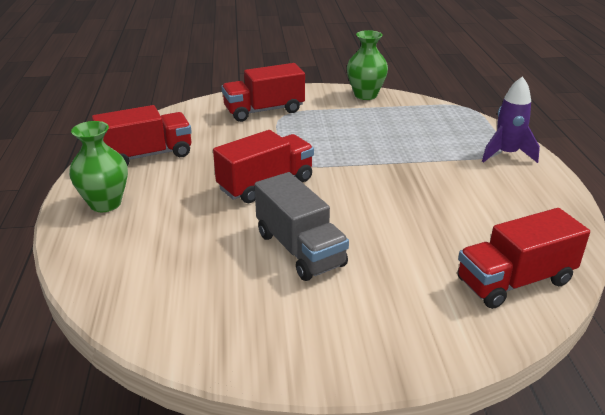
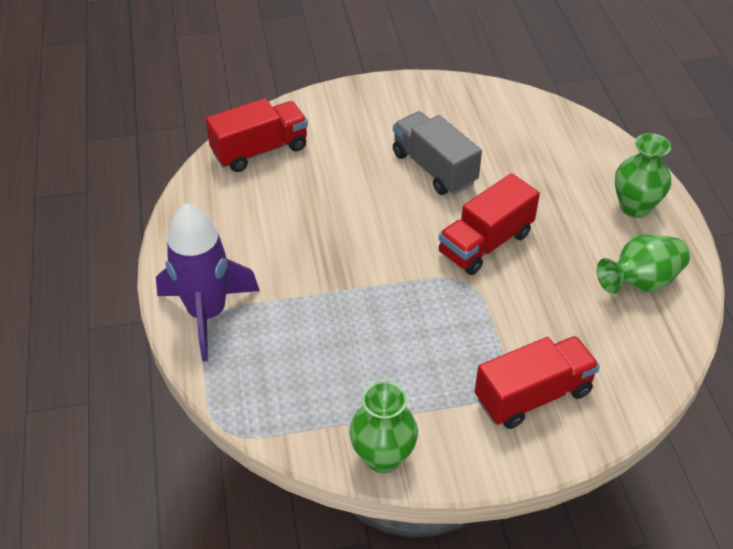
camera: 175 degrees right, 15 degrees up
red truck [92,105,192,166] -> green vase [597,234,690,294]
purple rocket [482,76,540,163] -> purple rocket [156,203,260,361], size x1.52

